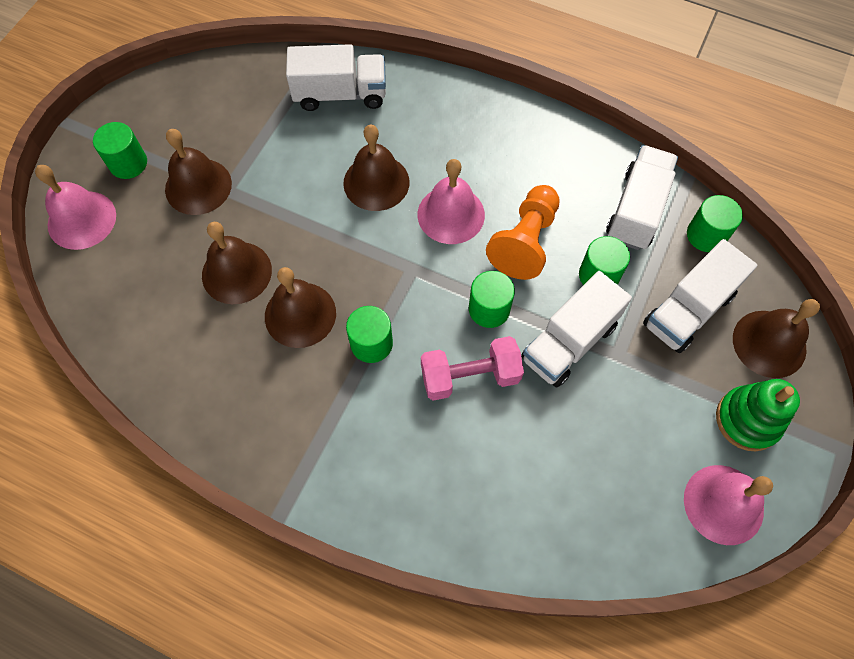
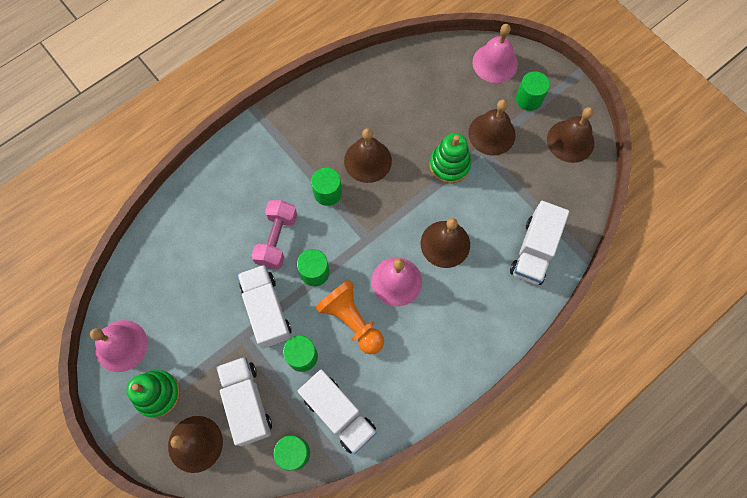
camera: 115 degrees right, 5 degrees up
brown bell [202,222,272,304] -> brown bell moved to [547,107,594,163]
none -> green stacking toy [429,133,471,184]

